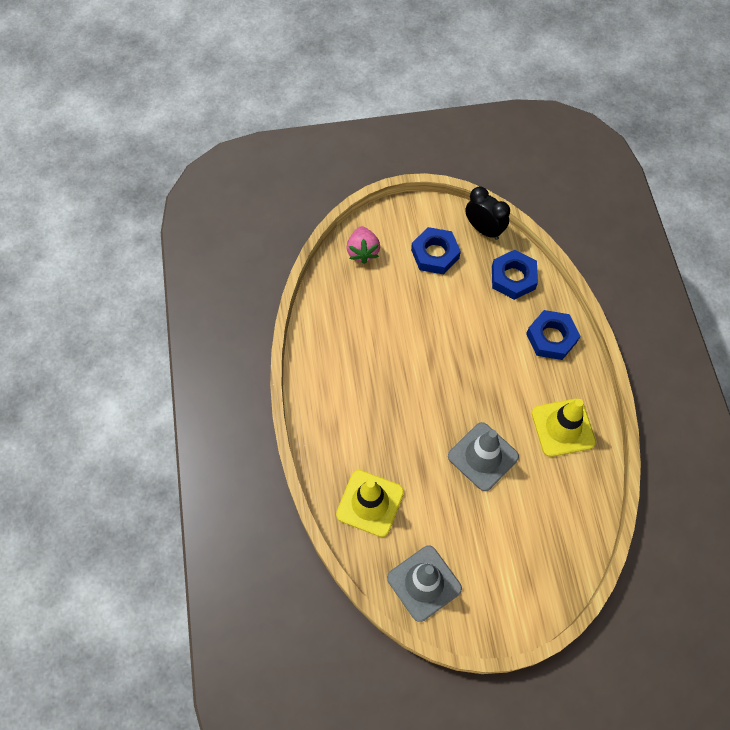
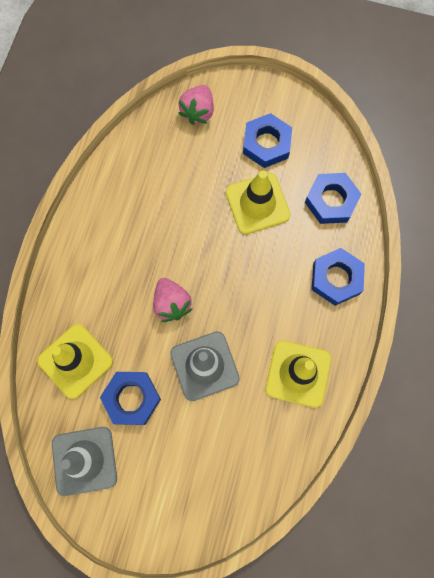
camera: 25 degrees right, 10 degrees up
black clock [465,187,510,240] -> none
none -> blue nut [100,372,161,425]
none -> pink strawberry [153,278,192,322]
none -> yellow traffic cone [226,170,290,234]

